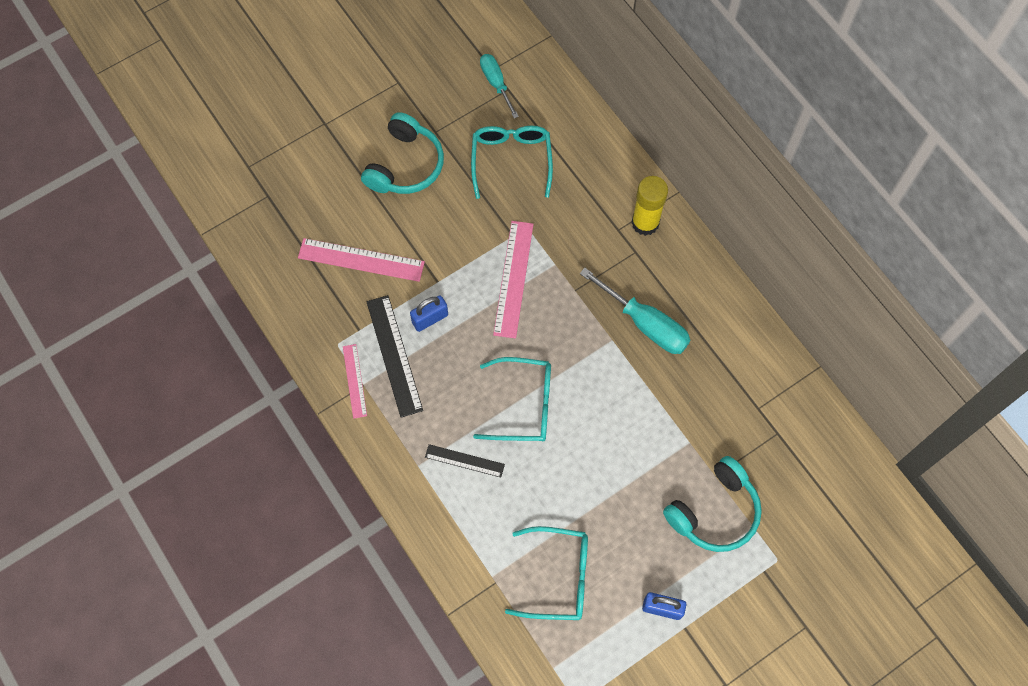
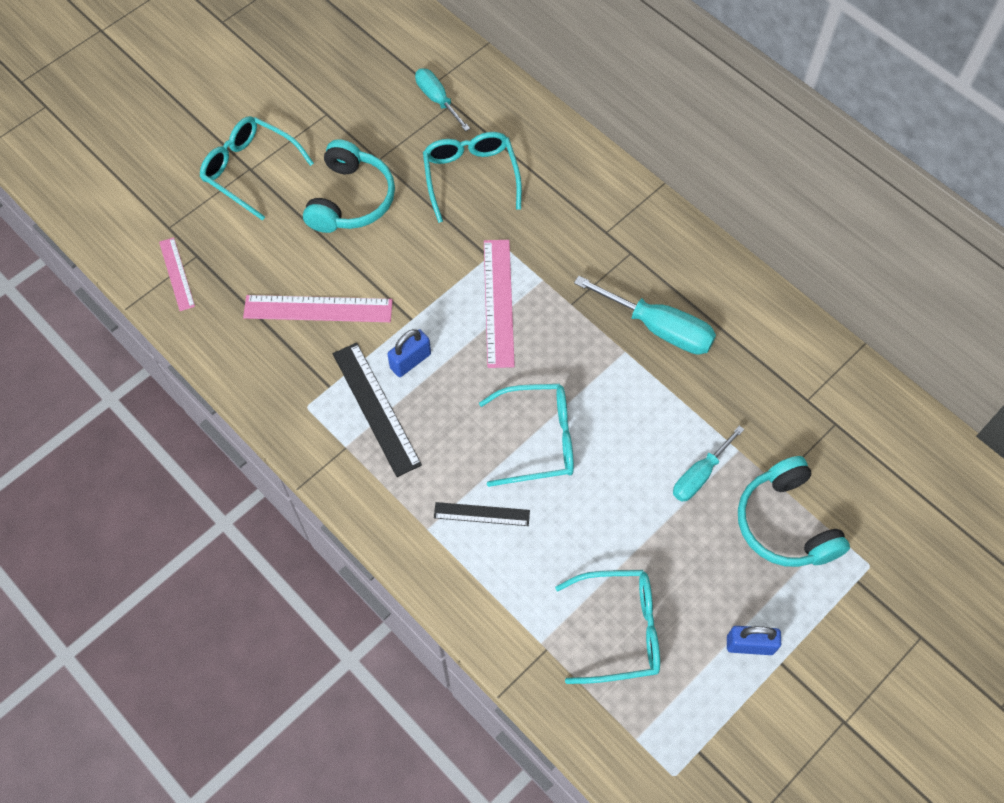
camera: 10 degrees left, 5 degrees down
pink ruler [343,344,367,419] -> pink ruler moved to [159,237,195,311]
yellow glue stick [631,176,668,236] -> none
turquoise headphones [663,456,762,552] -> turquoise headphones turned 120 degrees clockwise [738,456,850,567]
none -> turquoise glasses [200,116,314,221]
none -> turquoise screwdriver [673,425,744,502]

